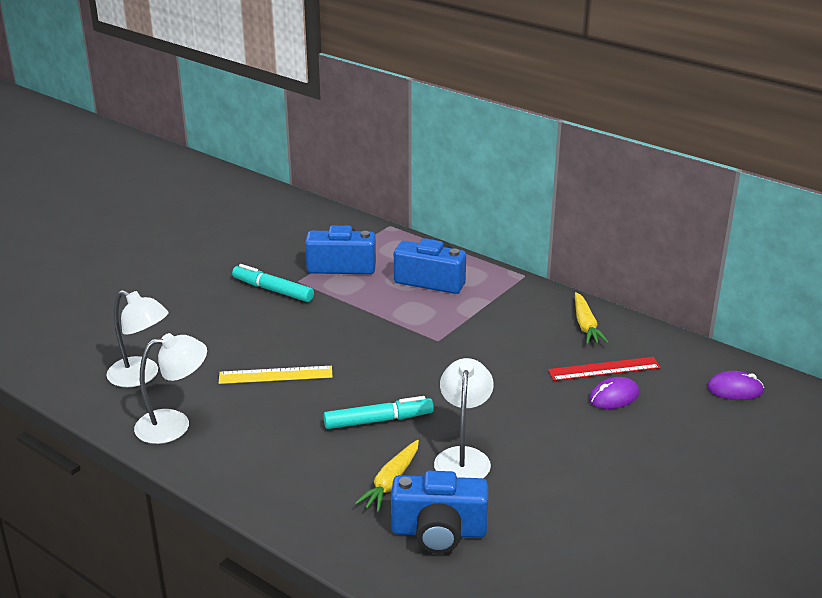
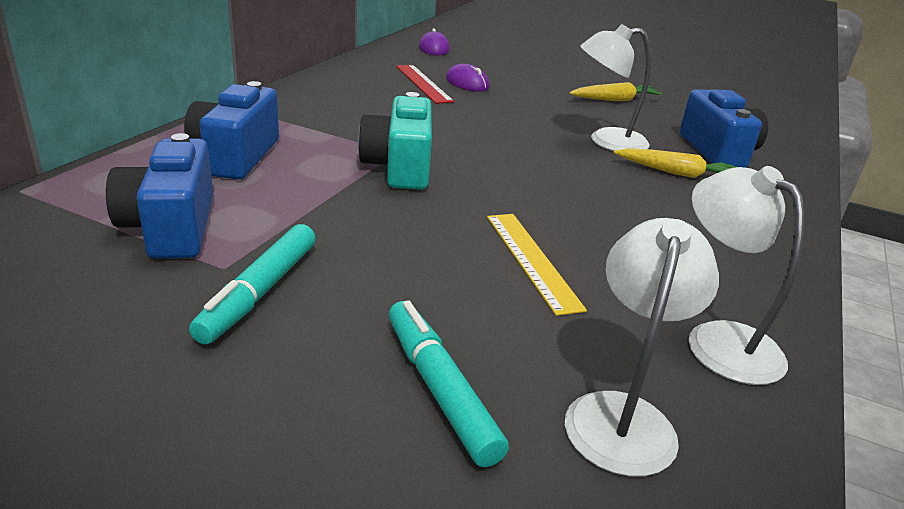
camera: 105 degrees left, 0 degrees up
turquoise marker [323,396,434,429] -> turquoise marker moved to [389,300,509,467]
yellow carrot [575,292,608,344] -> yellow carrot moved to [569,82,662,101]
none -> turquoise camera [358,92,432,190]

